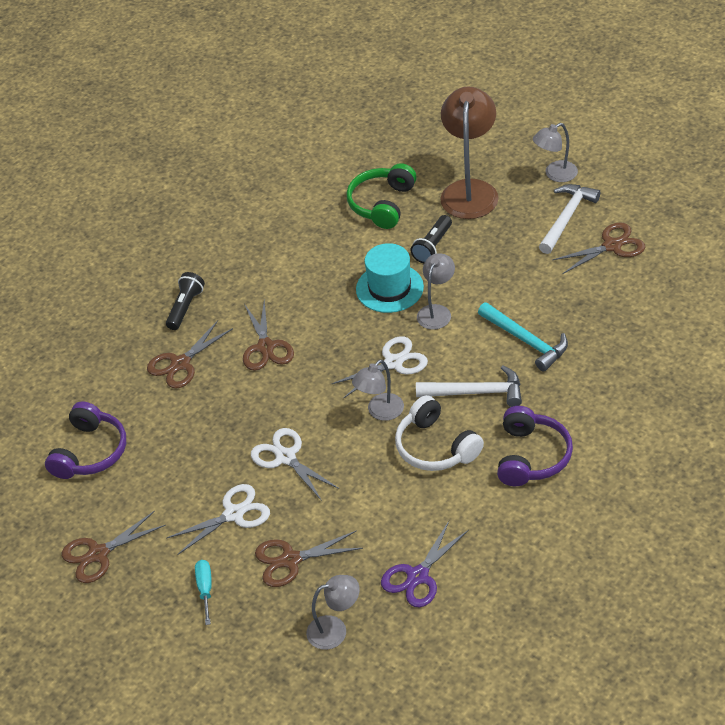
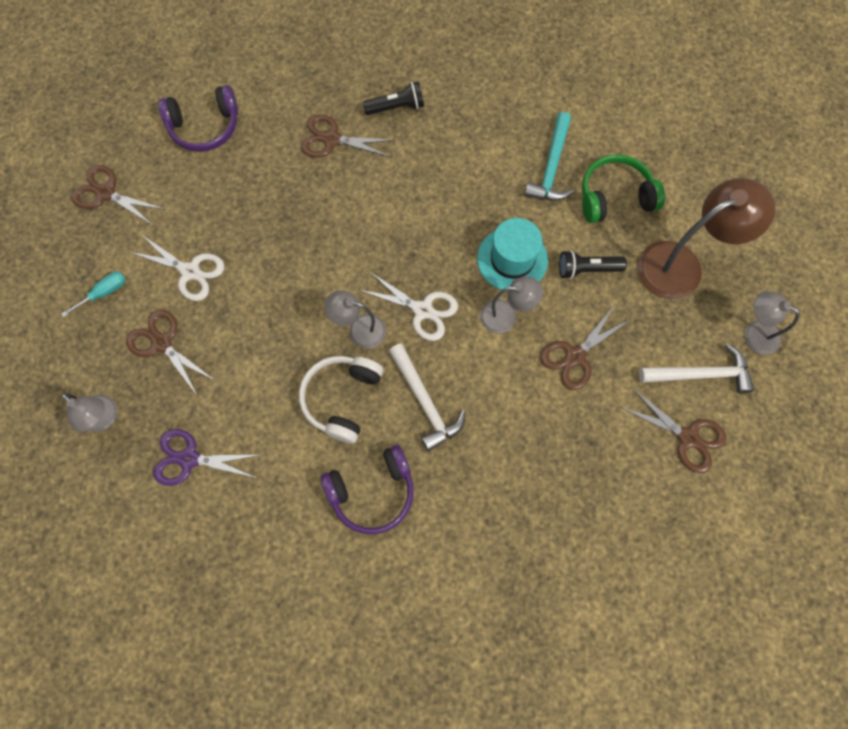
camera: 55 degrees right, 25 degrees up
brown scissors [243,300,294,371] -> brown scissors moved to [540,307,630,390]
white scissors [251,428,339,501] -> none
turquoise hammer [478,302,568,371] -> turquoise hammer moved to [524,112,574,201]

